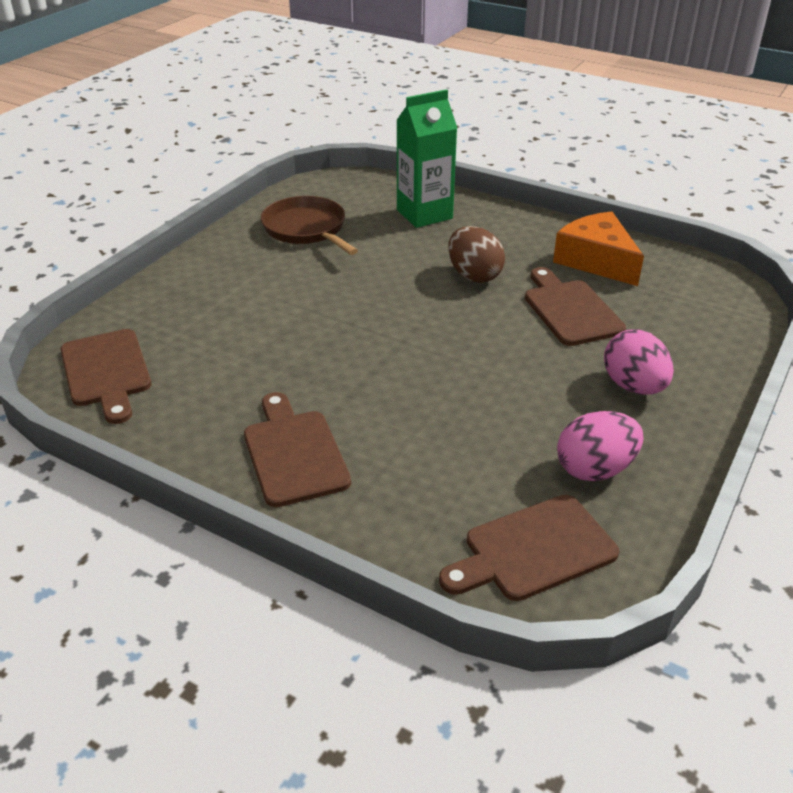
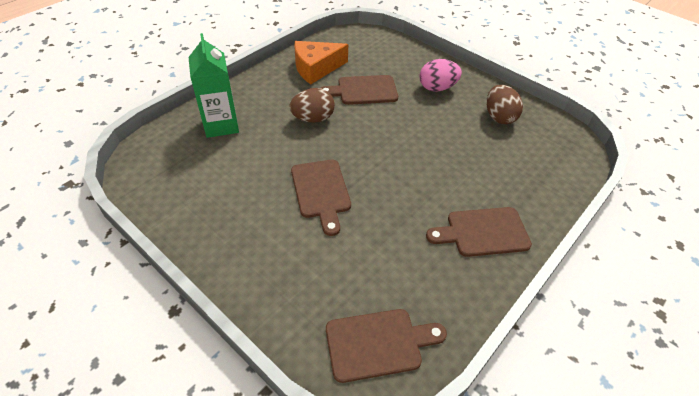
camera: 80 degrees left, 10 degrees up
brown pan [261,196,358,255] -> none
brown cutting board [439,495,619,601] -> brown cutting board moved to [291,160,351,236]
pink egg [557,411,644,481] -> brown egg [487,85,523,124]

